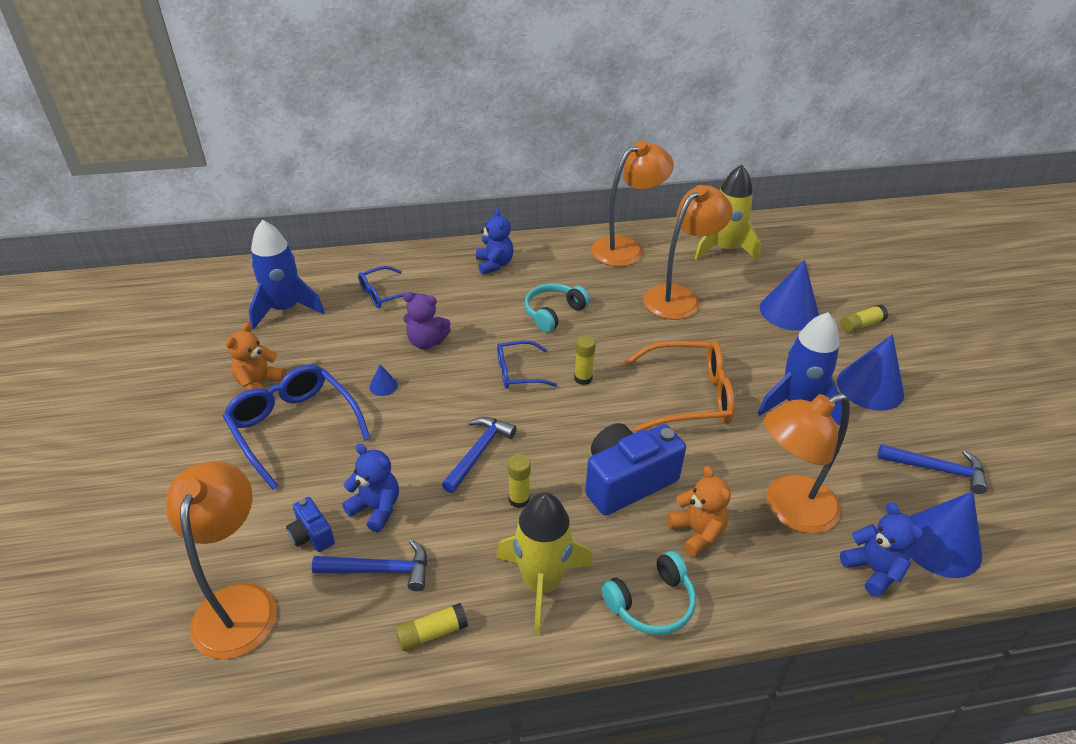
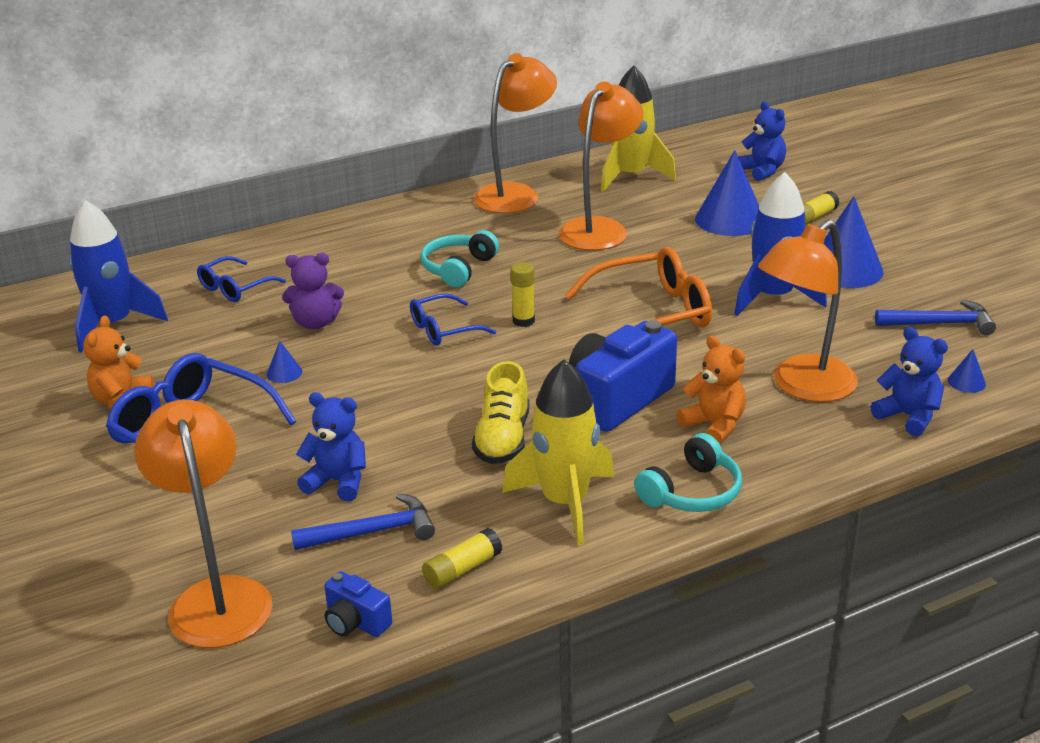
camera: 15 degrees left, 10 degrees down
blue camera [286,497,335,552] -> blue camera moved to [324,571,392,637]
blue hammer [442,417,516,493] -> none
blue teddy bear [476,208,513,274] -> blue teddy bear moved to [738,101,786,181]
yellow glue stick [508,454,531,508] -> yellow shoe [472,361,529,464]
blue cone [909,491,982,578] -> blue cone [948,349,986,393], size x0.43

